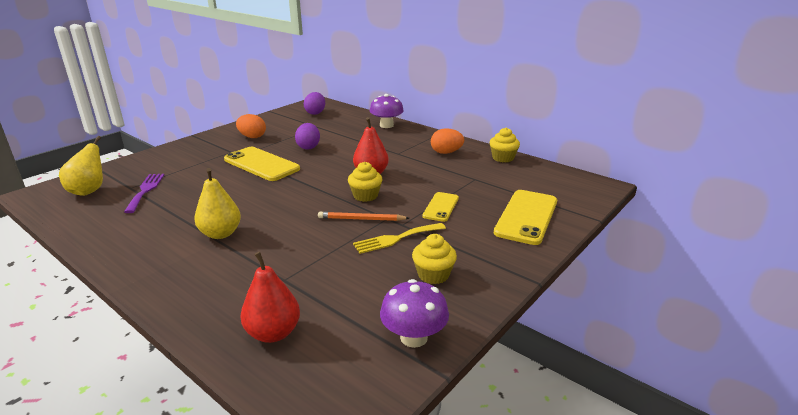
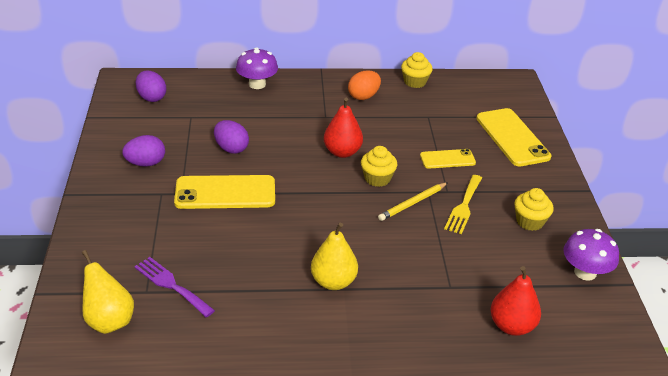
camera: 45 degrees left, 10 degrees up
orange egg [236,114,266,138] -> purple egg [122,135,165,167]
orange pencil [318,212,409,221] -> yellow pencil [378,182,448,221]
yellow phone [422,192,459,222] -> yellow phone turned 75 degrees counterclockwise [420,149,476,169]

